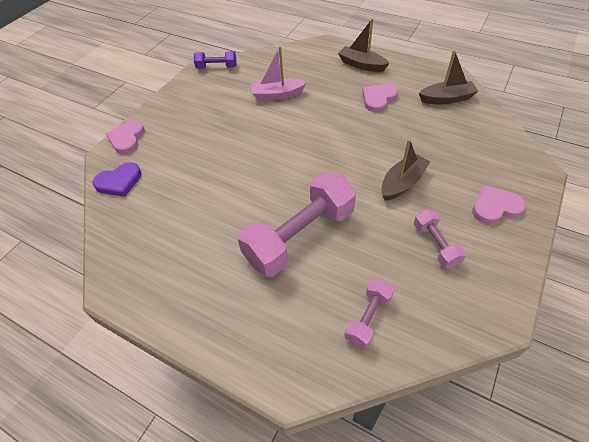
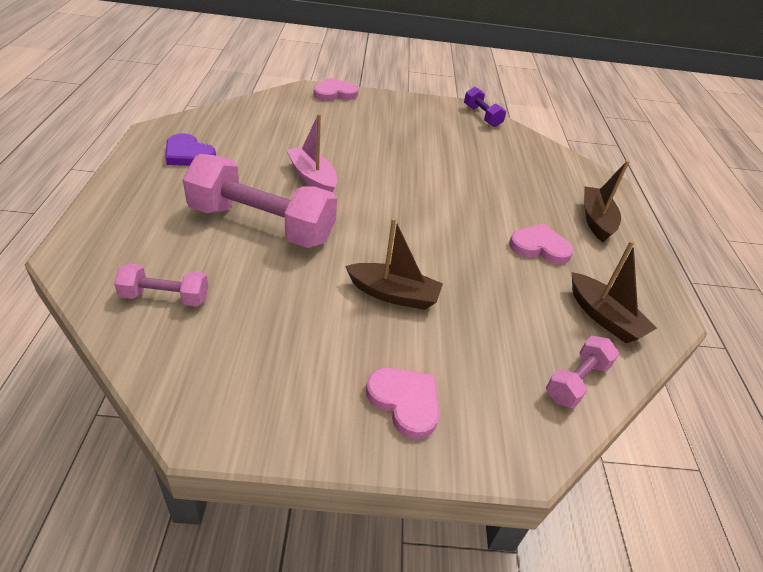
camera: 55 degrees right, 10 degrees down
purple heart [92,162,142,197] -> purple heart moved to [165,133,216,166]
pink boat [251,46,307,100] -> pink boat moved to [286,114,337,192]
pink dumbbell [414,209,466,268] -> pink dumbbell moved to [546,336,619,408]

